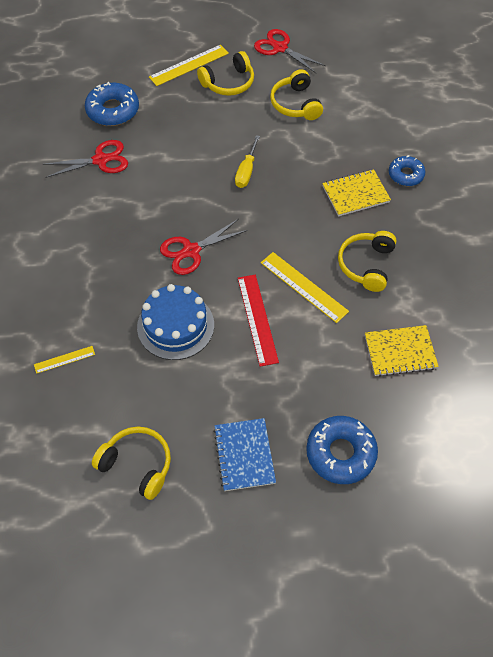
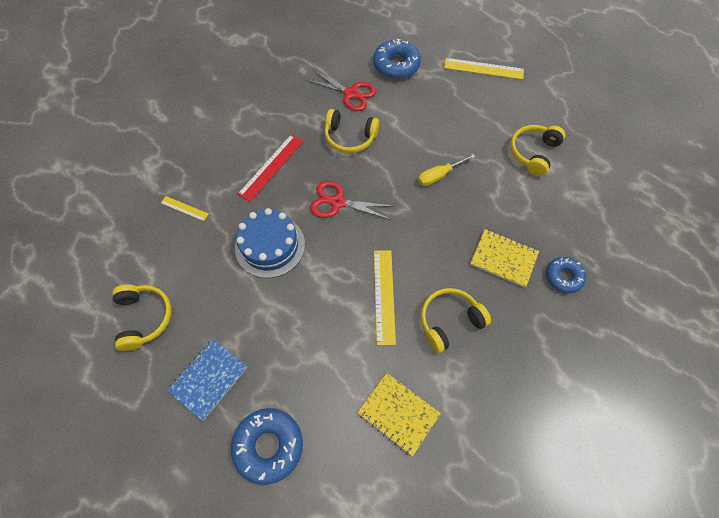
camera: 45 degrees right, 5 degrees up
yellow headphones [197,51,254,96] -> yellow headphones moved to [325,109,379,153]
red ruler [238,275,279,367] -> red ruler moved to [237,134,304,202]
red scissors [254,29,326,73] -> none

